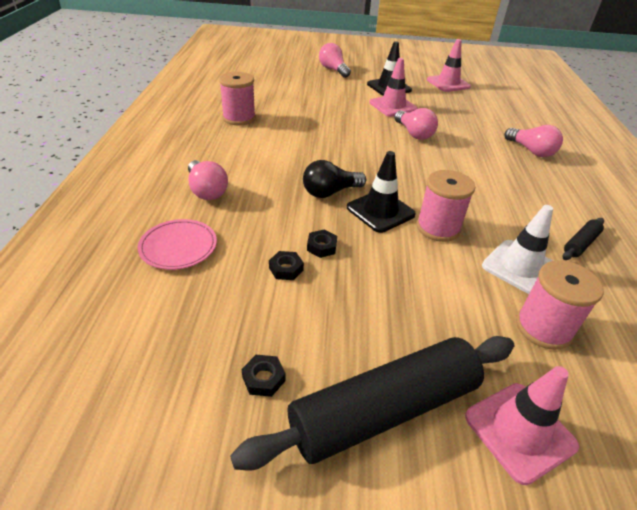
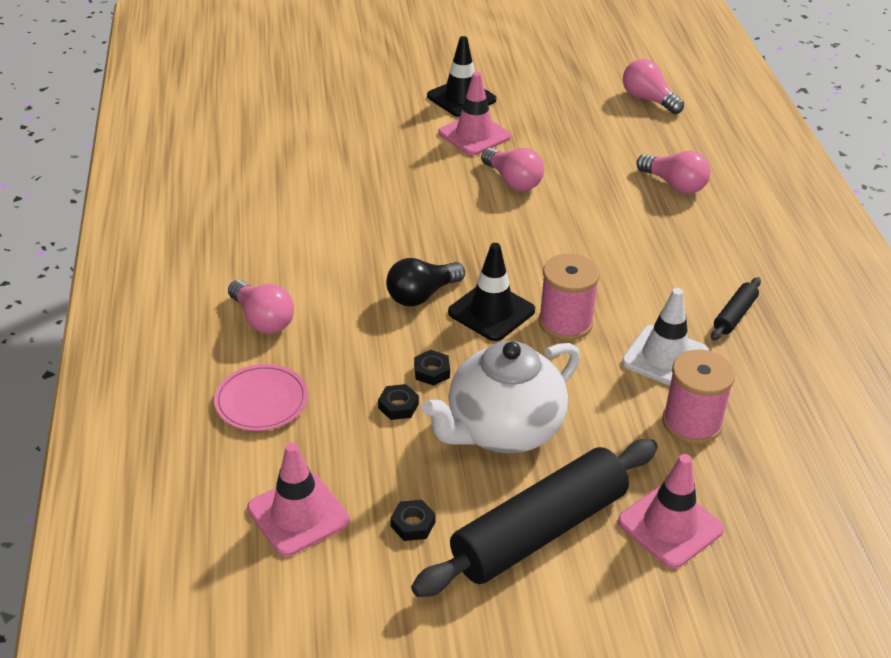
camera: 10 degrees left, 0 degrees up
pink spool [219,72,256,125] -> none
pink light bulb [319,43,351,78] -> pink light bulb moved to [623,59,684,114]
pink traffic cone [427,39,471,92] -> pink traffic cone moved to [247,442,350,557]
none -> white teapot [421,341,580,453]

